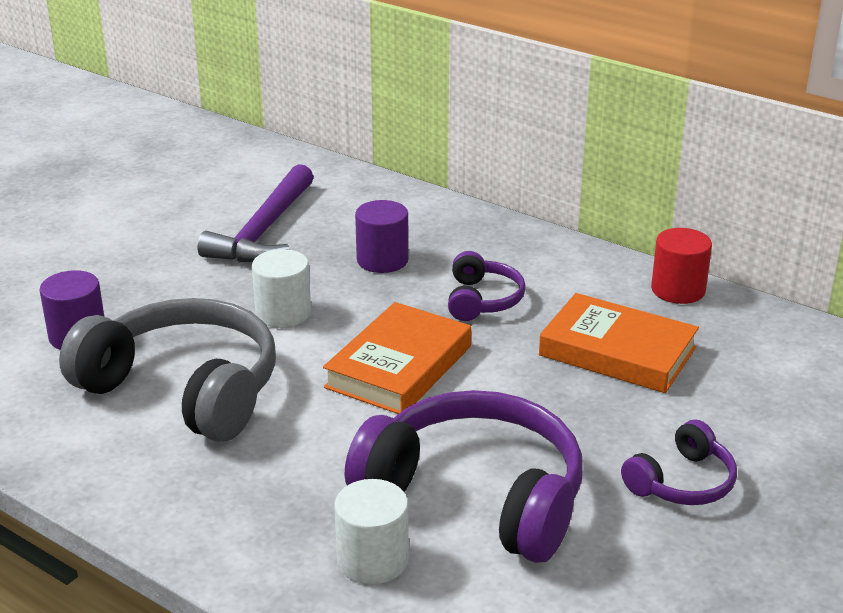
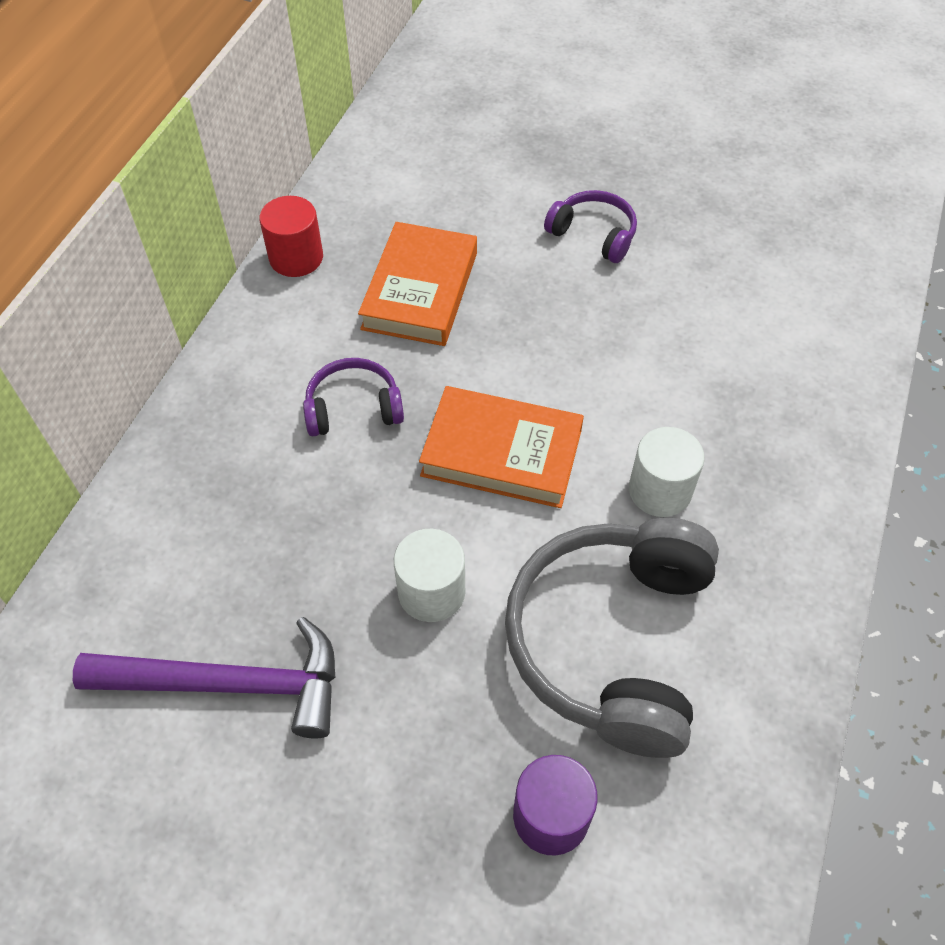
camera: 105 degrees left, 25 degrees up
white cylinder [334,479,409,584] -> white cylinder moved to [629,427,705,517]
purple headphones [345,390,583,563] -> none
purple cylinder [355,200,409,273] -> none

